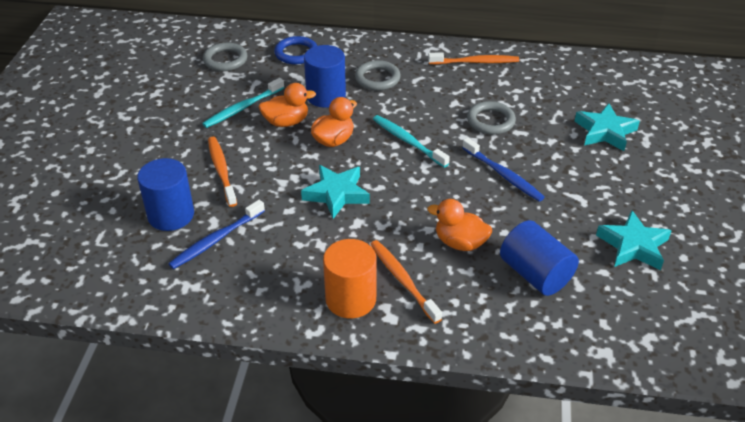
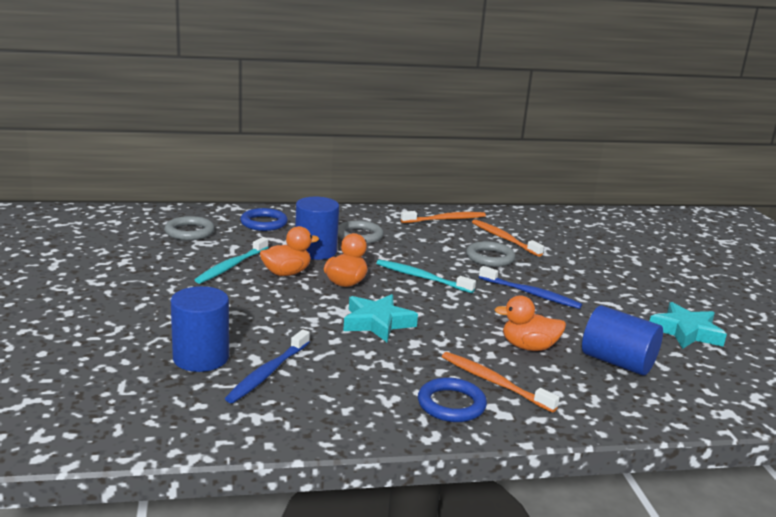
camera: 20 degrees left, 20 degrees down
orange toothbrush [208,137,237,207] -> orange toothbrush moved to [472,219,544,257]
orange cylinder [323,239,377,318] -> blue ring [418,377,487,422]
turquoise star [574,103,640,151] -> none

